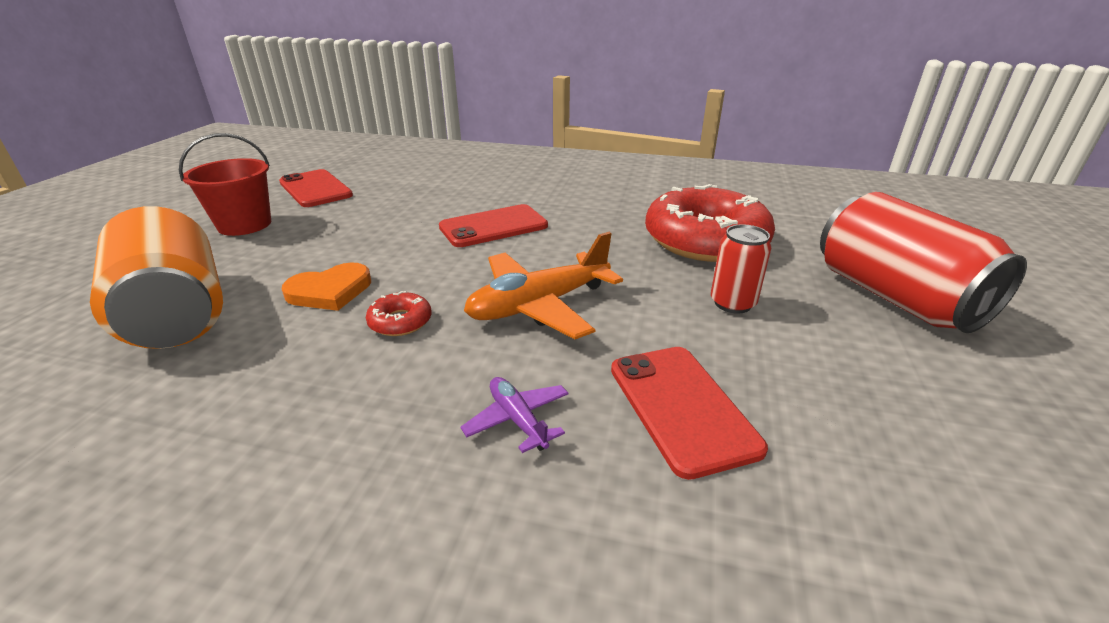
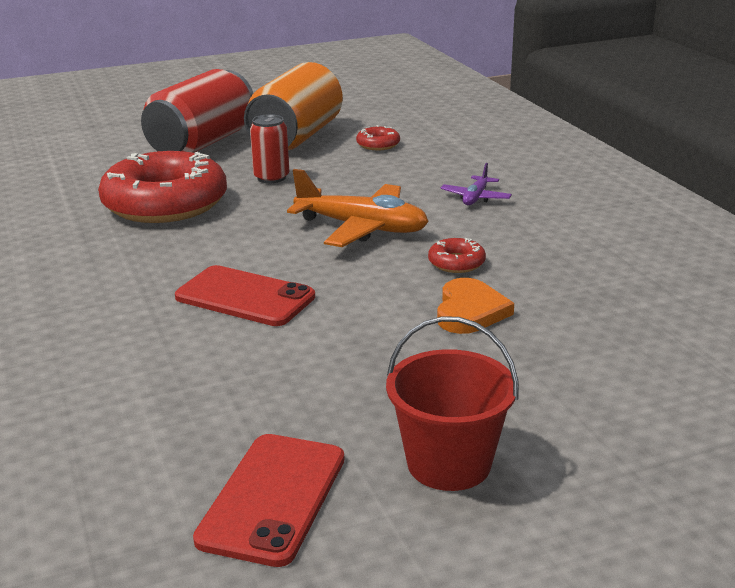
camera: 125 degrees left, 5 degrees down
orange can [90,206,223,349] -> orange can moved to [244,62,343,150]
orange heart [282,263,371,311] -> orange heart turned 75 degrees clockwise [437,278,514,334]
red phone [611,347,768,480] -> none
none -> red donut [356,125,400,150]

